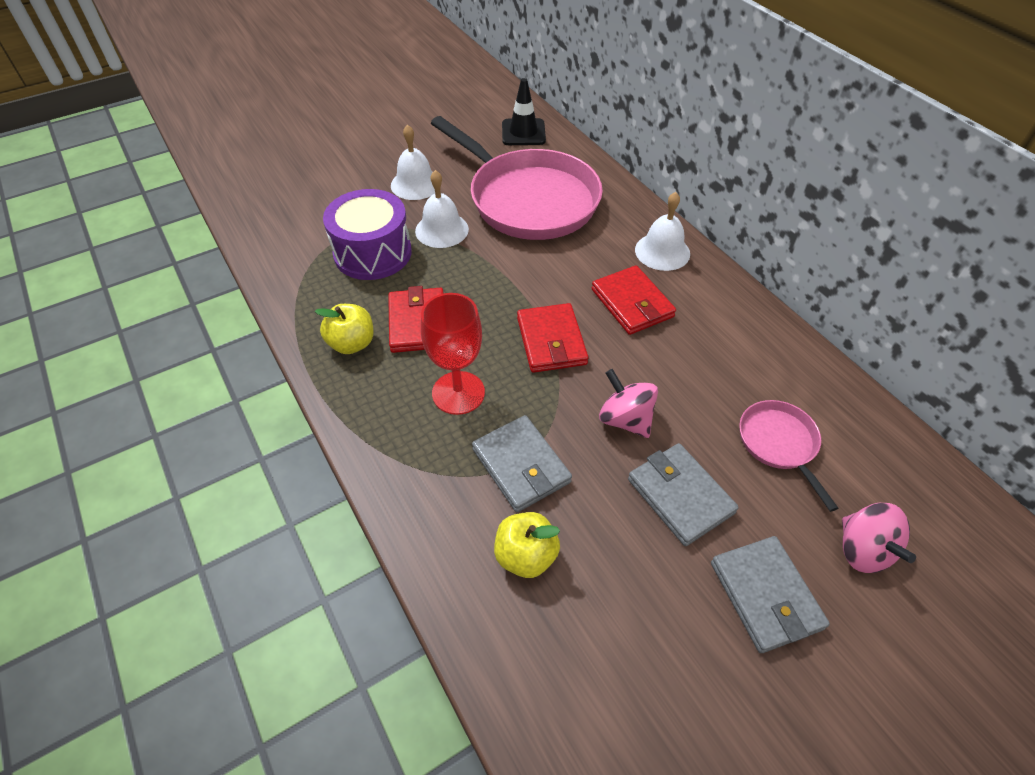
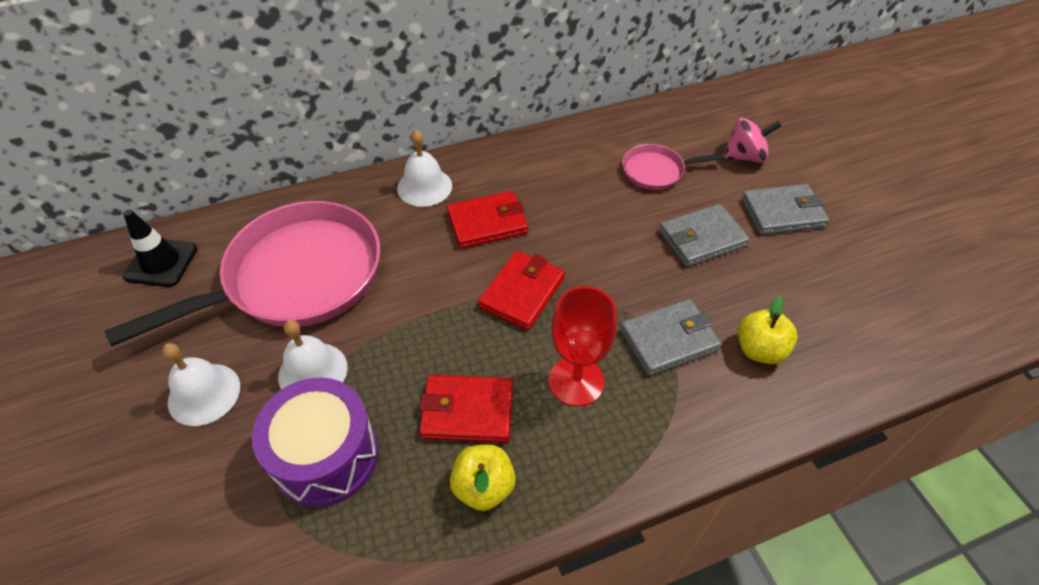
camera: 80 degrees left, 0 degrees up
red wallet [517,303,588,373] -> red wallet turned 60 degrees counterclockwise [478,250,565,330]
pink spinning top [599,369,658,438] -> none

